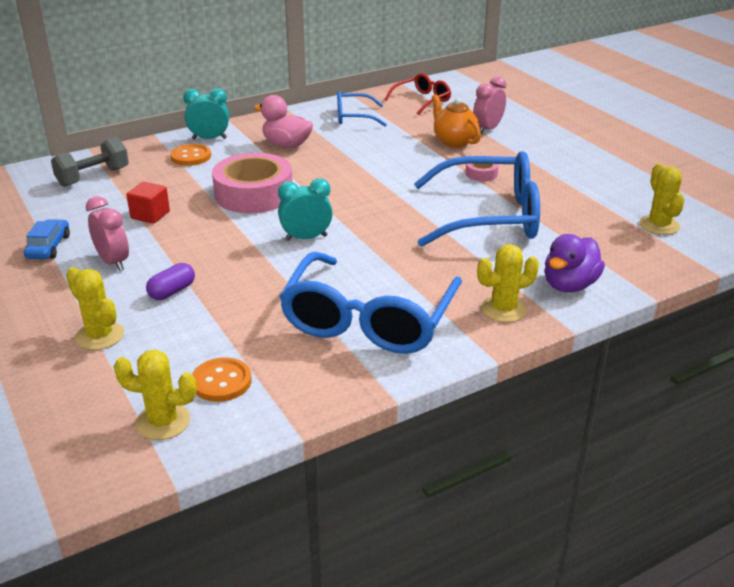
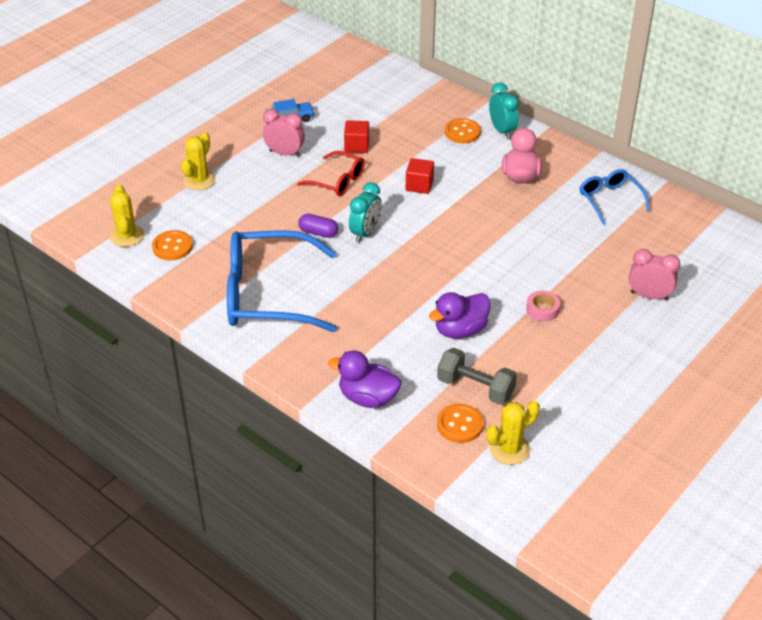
camera: 70 degrees right, 10 degrees up
grey dumbbell [51,137,129,187] -> grey dumbbell moved to [437,348,517,405]
pink clock [86,196,129,271] -> pink clock turned 105 degrees counterclockwise [263,109,305,157]
purple capsule [146,263,195,300] -> purple capsule moved to [298,214,338,238]
pink tape [212,153,293,213] -> red cube [406,158,434,194]
turquoise clock [278,178,333,241] -> turquoise clock turned 60 degrees clockwise [349,182,382,243]
red glasses [384,73,451,115] -> red glasses moved to [297,151,365,196]
blue glasses [414,151,540,247] -> purple duck [429,292,490,339]
orange teapot [432,94,481,148] -> none
yellow cactus [477,244,539,322] -> none
none -> orange button [437,404,483,443]

